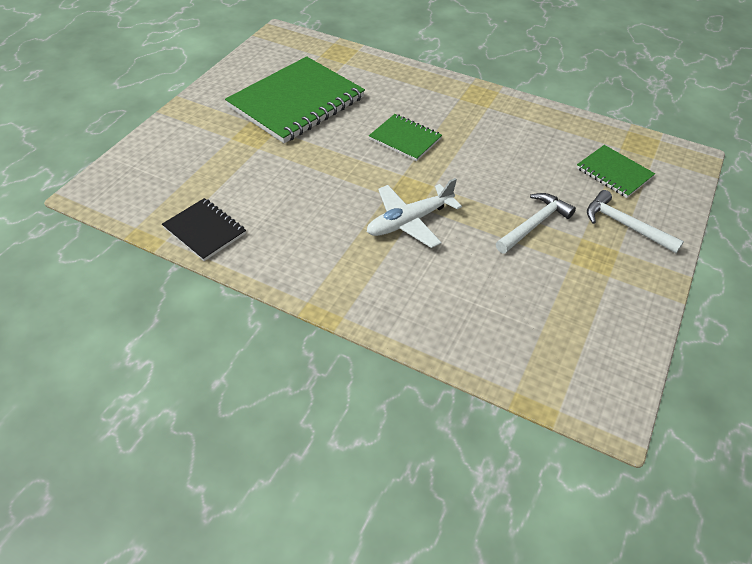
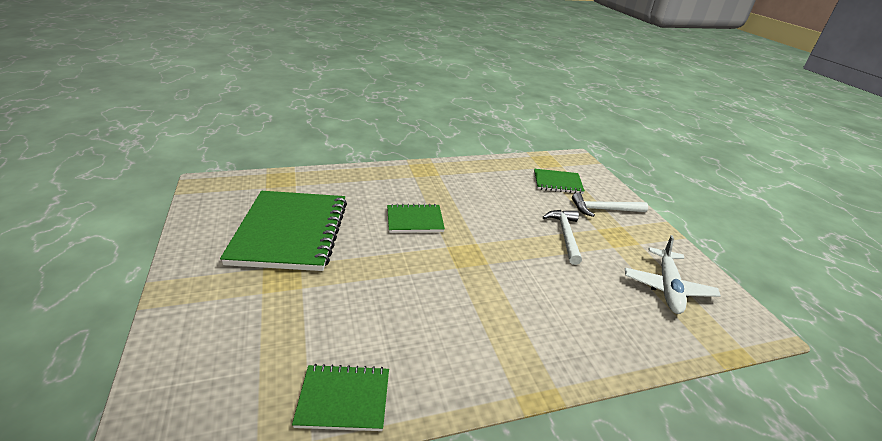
camera: 45 degrees left, 15 degrees down
black notebook [162,198,246,261] -> green notebook [292,364,389,431]
white plane [367,178,462,248] -> white plane moved to [625,235,721,314]

